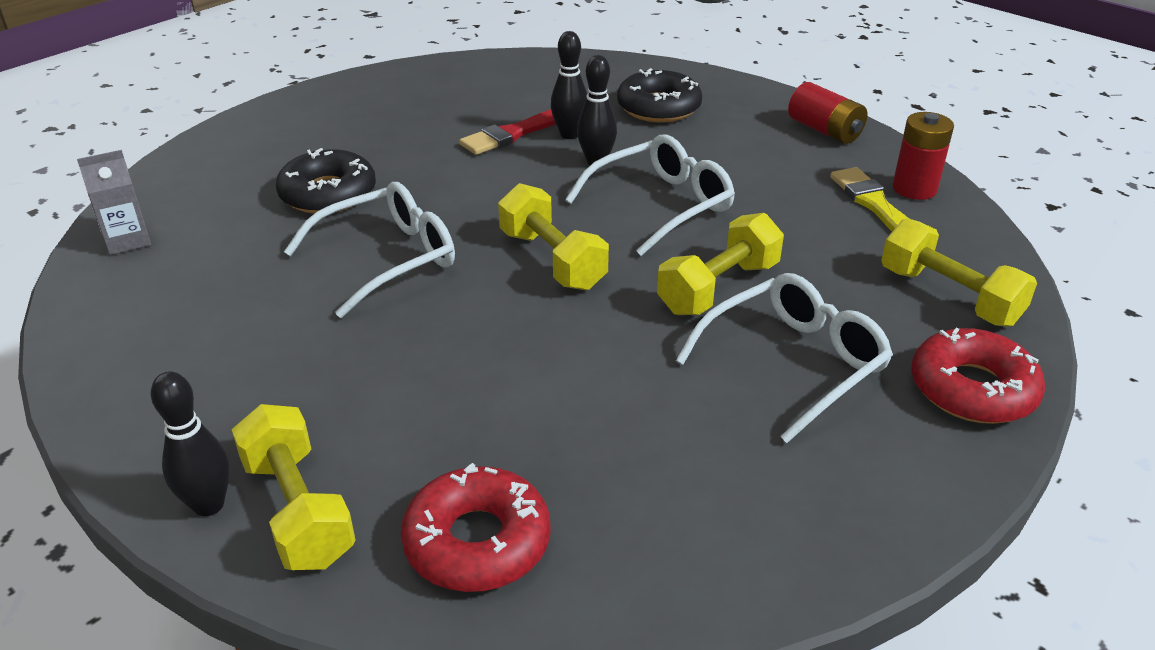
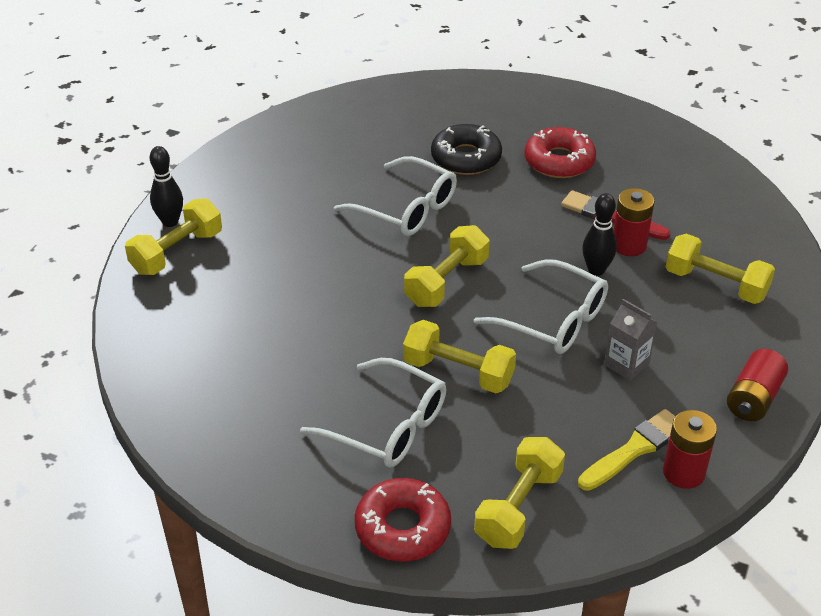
camera: 70 degrees right, 5 degrees up
grey carton [77,150,151,255] -> grey carton moved to [604,299,657,381]
red donut [401,463,550,592] -> red donut moved to [525,127,596,178]
black bowling pin [551,31,587,139] -> red battery [613,188,655,256]
black donut [617,68,702,123] -> yellow dumbbell [666,234,775,304]

